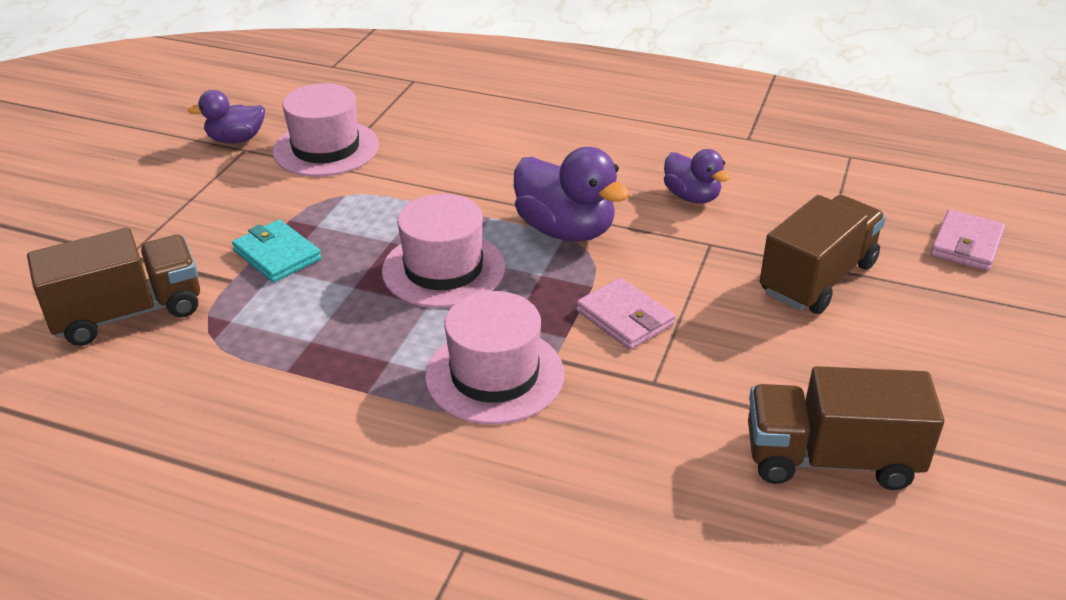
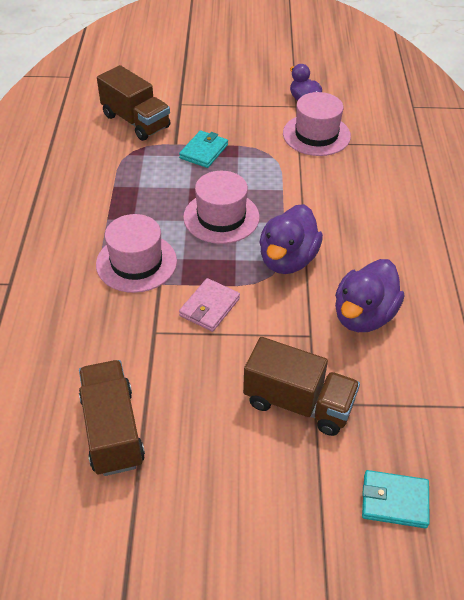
camera: 70 degrees right, 10 degrees up
purple duck [664,149,730,203] -> purple duck [335,259,404,332], size x1.64
pink wallet [930,209,1005,271] -> turquoise wallet [362,470,430,528]

